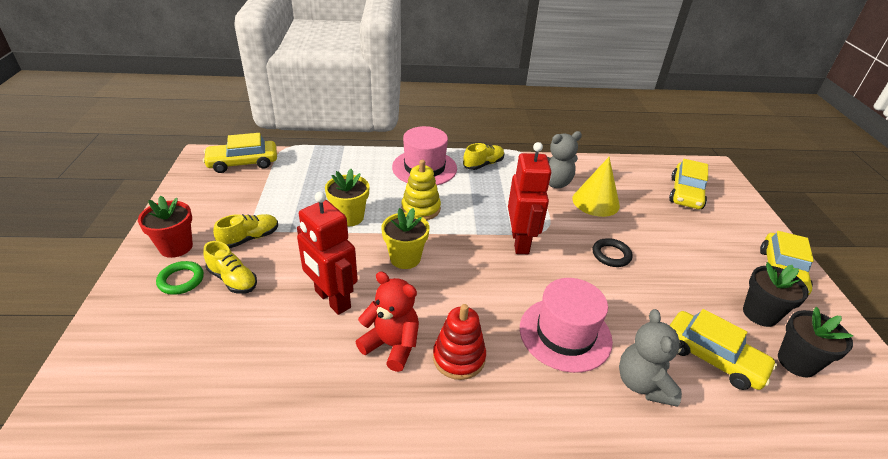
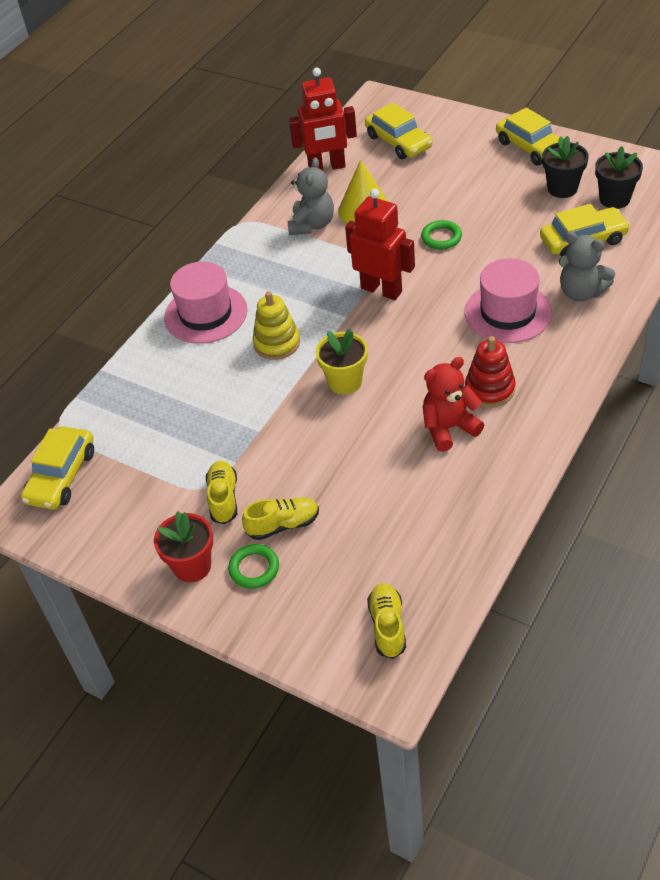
camera: 50 degrees left, 10 degrees up
red robot [297,191,358,315] -> red robot moved to [289,68,357,171]
yellow flower pot [325,169,369,226] -> none
yellow shoe [463,143,504,170] -> yellow shoe moved to [367,583,406,659]
black ring [592,238,633,267] -> green ring [421,220,462,250]

